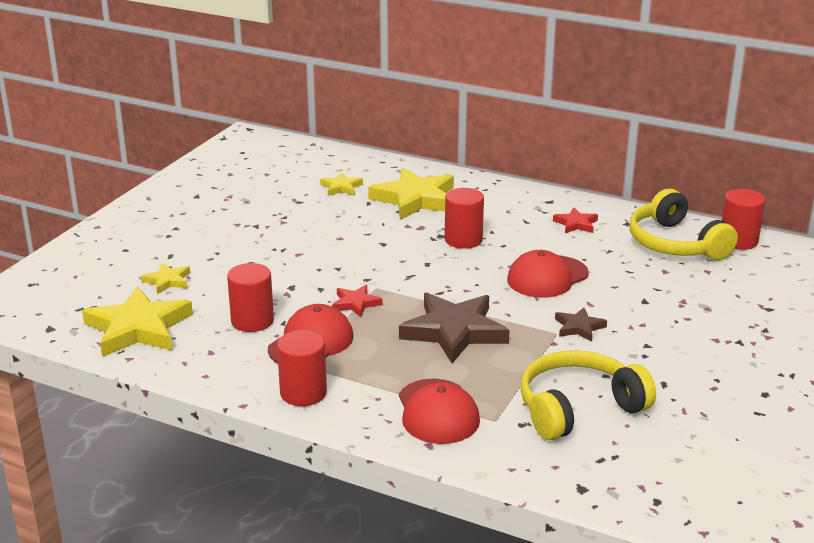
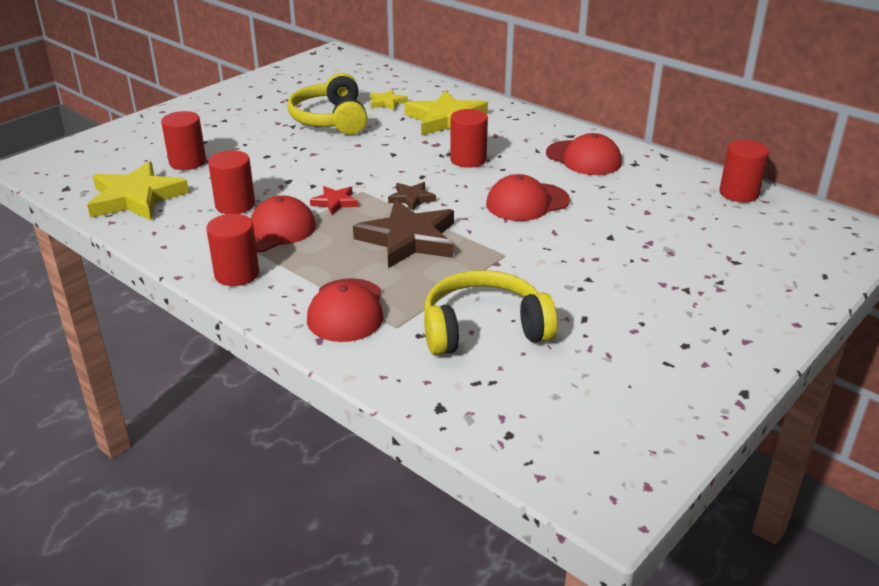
camera: 15 degrees right, 5 degrees up
yellow star [141,263,190,294] -> red cylinder [161,111,206,170]
red star [553,207,598,233] -> red cap [546,133,622,175]
brown star [555,307,607,342] -> brown star moved to [388,182,436,211]
yellow headphones [629,189,738,260] -> yellow headphones moved to [287,73,367,135]

